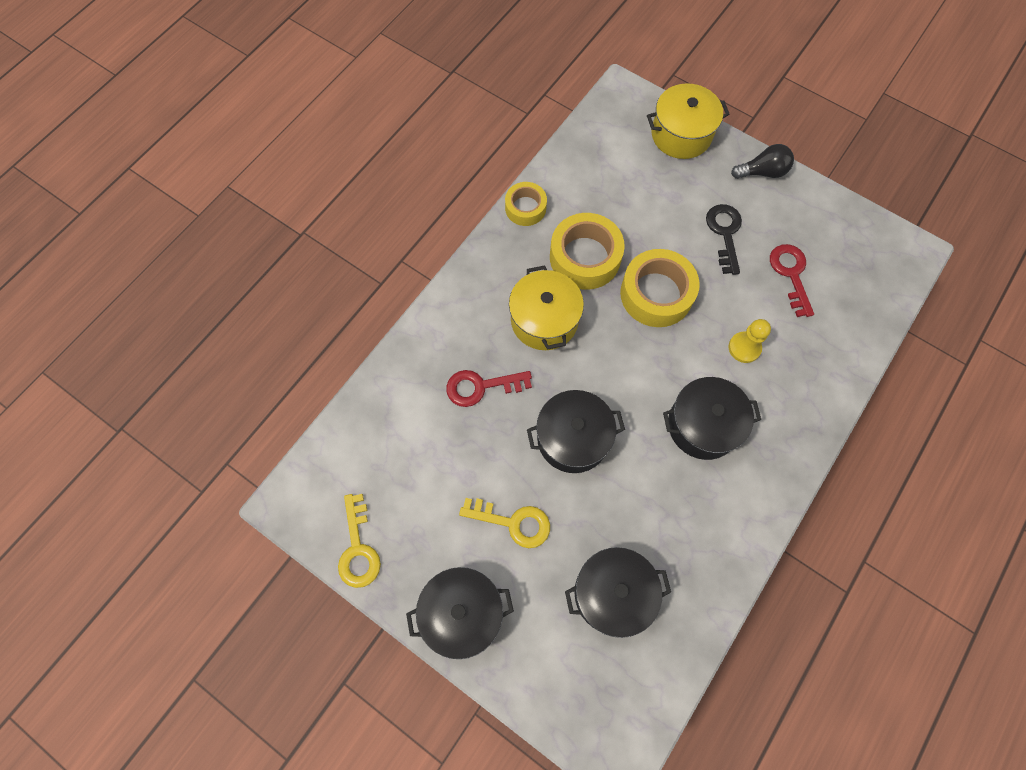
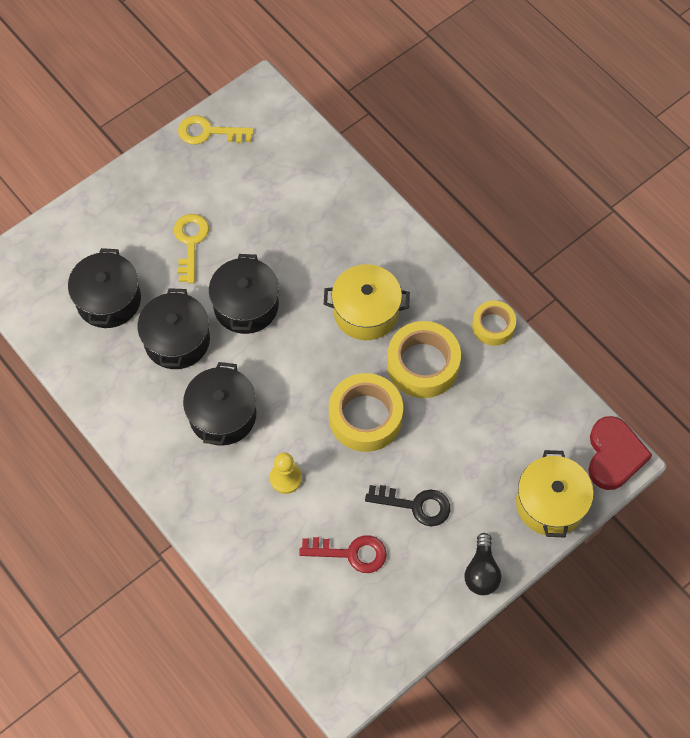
camera: 105 degrees right, 5 degrees down
black pot [406,567,514,659] -> black pot moved to [138,288,210,369]
red key [446,370,532,407] -> none
yellow key [459,498,550,548] -> yellow key turned 150 degrees clockwise [174,214,209,283]
none -> red heart [588,416,652,490]

